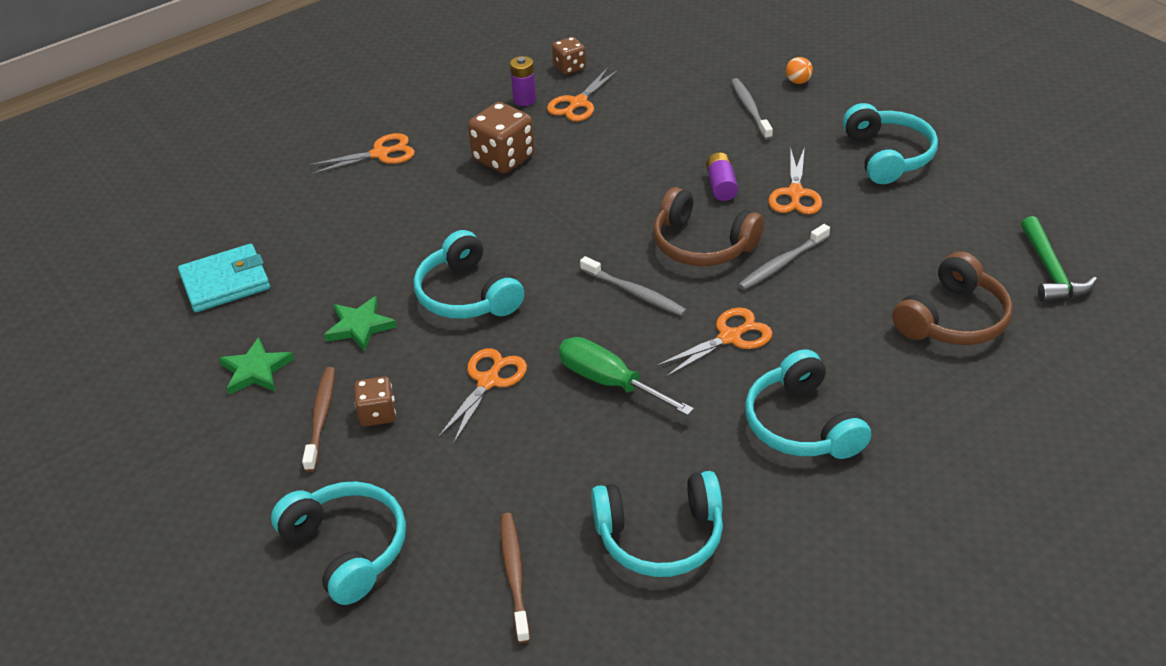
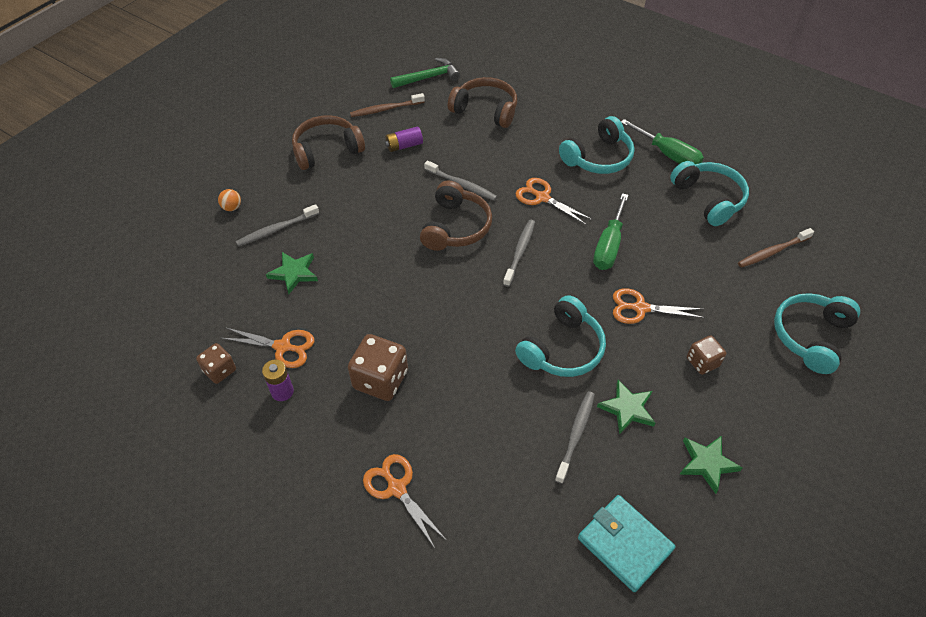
camera: 110 degrees left, 10 degrees up
brown toothbrush [302,367,335,472] -> brown toothbrush moved to [350,93,425,117]
purple battery [706,152,738,201] -> purple battery moved to [385,126,423,152]
orange scissors [769,147,822,214] -> none
turquoise headphones [843,103,938,184] -> brown headphones [292,115,365,170]
none -> green star [266,252,318,294]
none -> grey toothbrush [555,391,595,484]
none -> green screwdriver [621,119,704,164]

